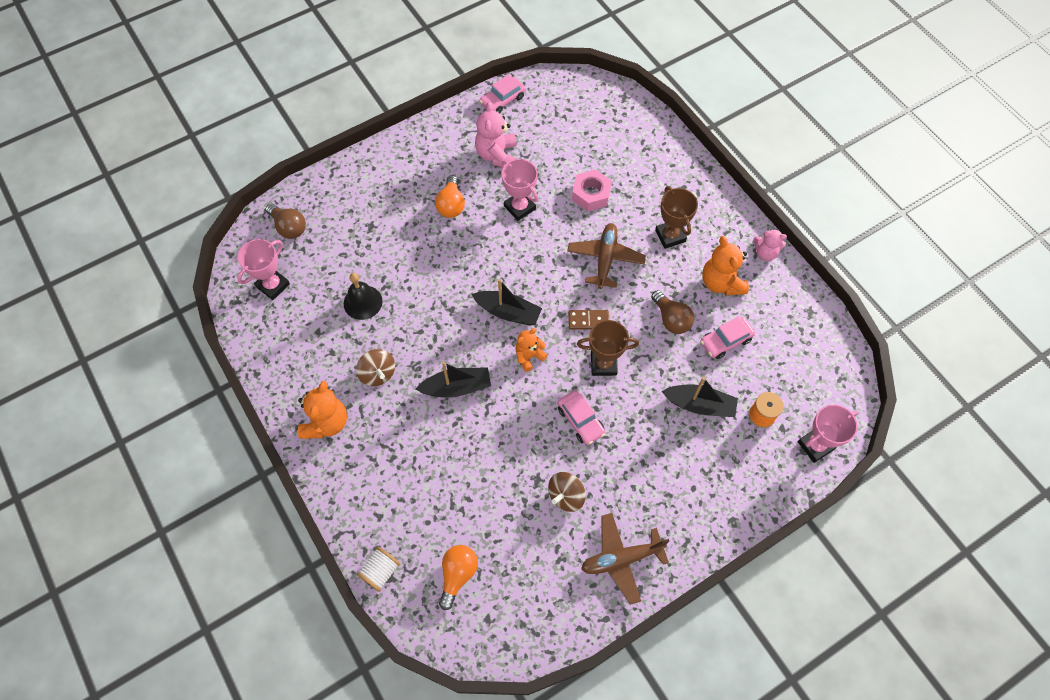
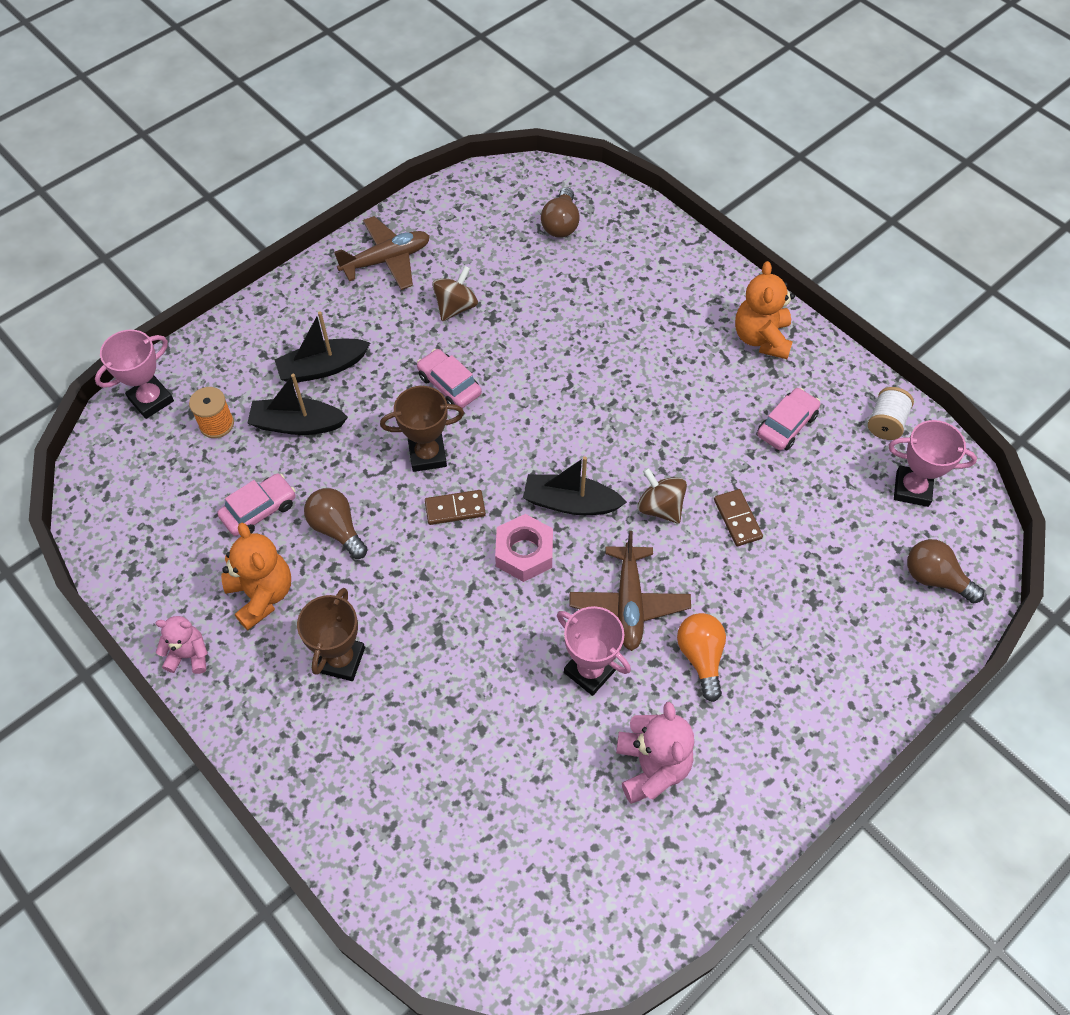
camera: 170 degrees right, 5 degrees down
pink trophy [237,239,290,300] -> pink trophy turned 75 degrees clockwise [889,420,977,507]
black bell [344,273,382,320] -> none
brown spinning top [356,349,395,386] -> brown spinning top moved to [638,467,687,524]
white spool [357,547,400,592] -> white spool moved to [868,387,914,440]
black boat [416,362,491,398] -> black boat moved to [274,311,370,383]
orange light bulb [439,545,478,610] -> brown light bulb [541,187,580,238]
pink car [480,75,526,113] -> pink car moved to [757,388,820,450]
orange teddy bear [515,328,548,372] -> none
brown plane [567,223,646,289] -> brown plane moved to [570,531,691,651]
pink nut [572,169,612,212] -> pink nut moved to [495,514,553,582]
brown trophy [655,186,698,249] -> brown trophy turned 45 degrees clockwise [297,588,365,681]
none -> brown domino [714,489,763,546]

